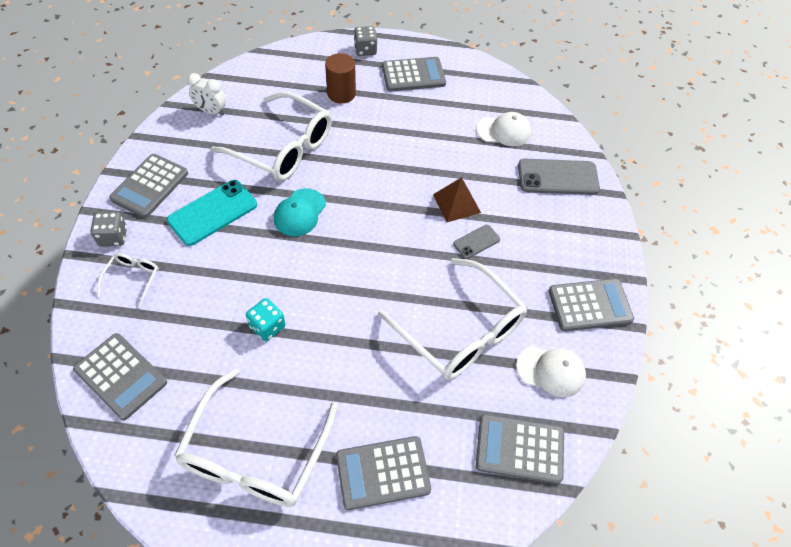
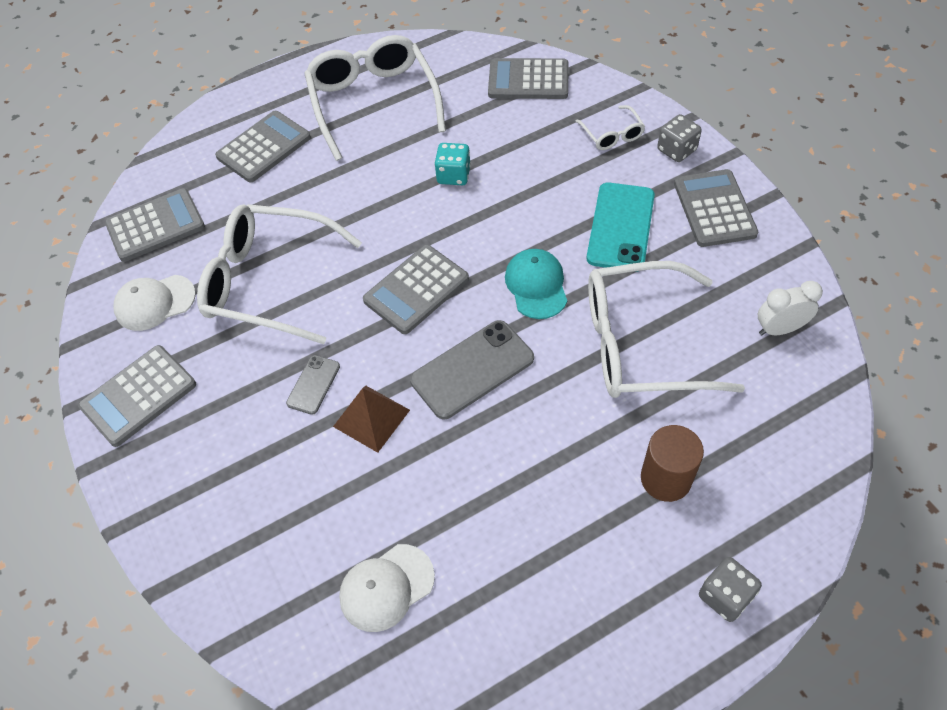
camera: 150 degrees right, 0 degrees up
grey calculator [382,57,446,91] -> grey calculator moved to [363,245,469,334]
grey phone [518,159,600,195] -> grey phone moved to [410,320,534,419]

